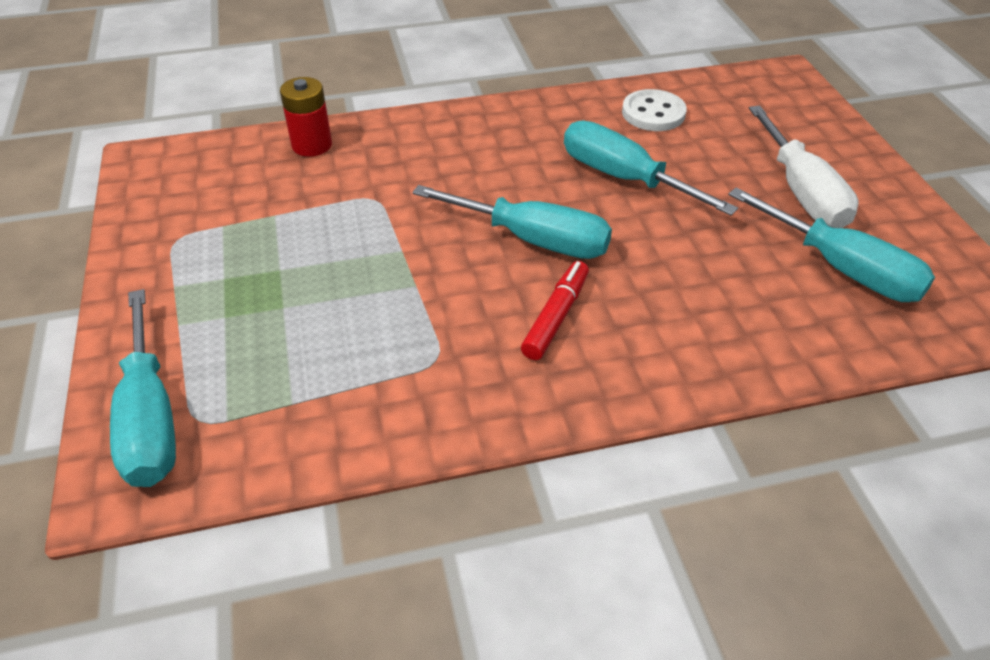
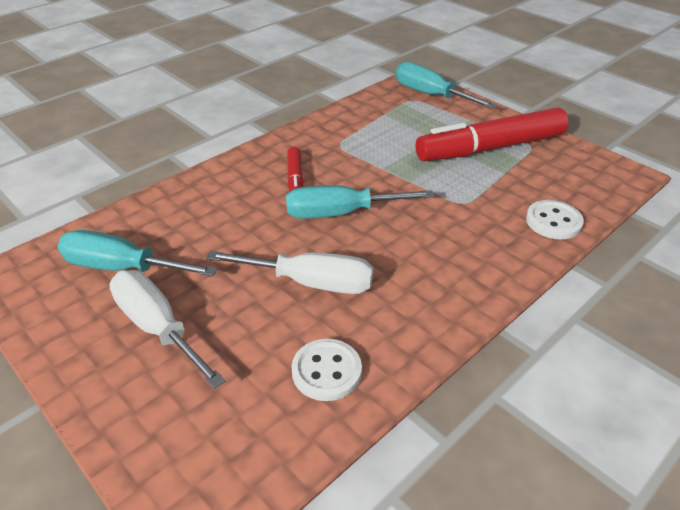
camera: 150 degrees right, 5 degrees down
red battery [280,77,332,157] -> white button [526,200,584,239]
turquoise screwdriver [564,120,738,216] -> white screwdriver [206,251,373,294]
none -> red marker [416,107,569,161]

